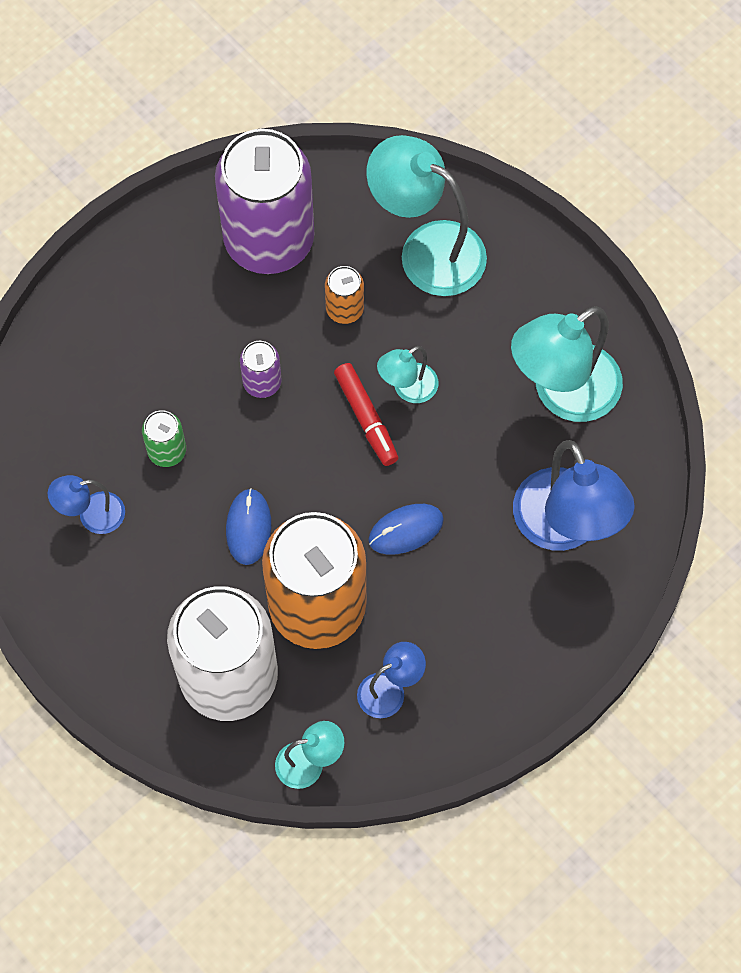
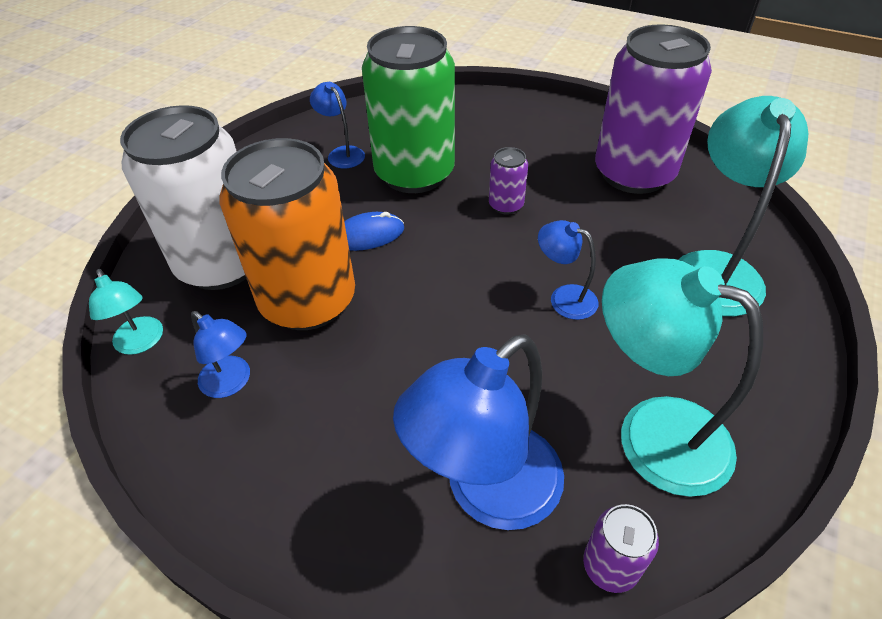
camera: 70 degrees right, 20 degrees down
green can [142,410,186,467] -> green can [362,26,455,193], size x2.41
orange can [325,266,364,324] -> none
red marker [334,363,398,466] -> none
blue mouse [368,504,444,555] -> none
turquoise lamp [377,346,438,403] -> blue lamp [538,220,598,320]
none -> purple can [583,504,659,593]

